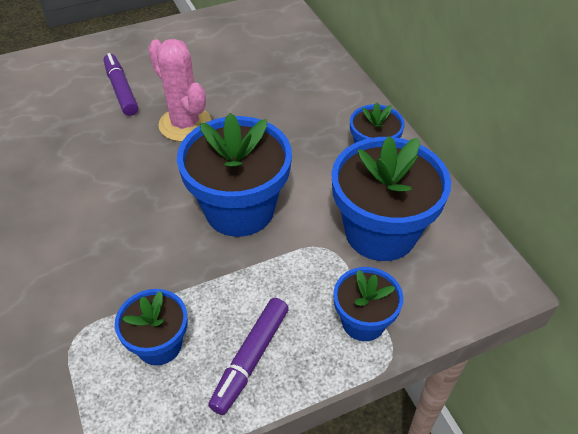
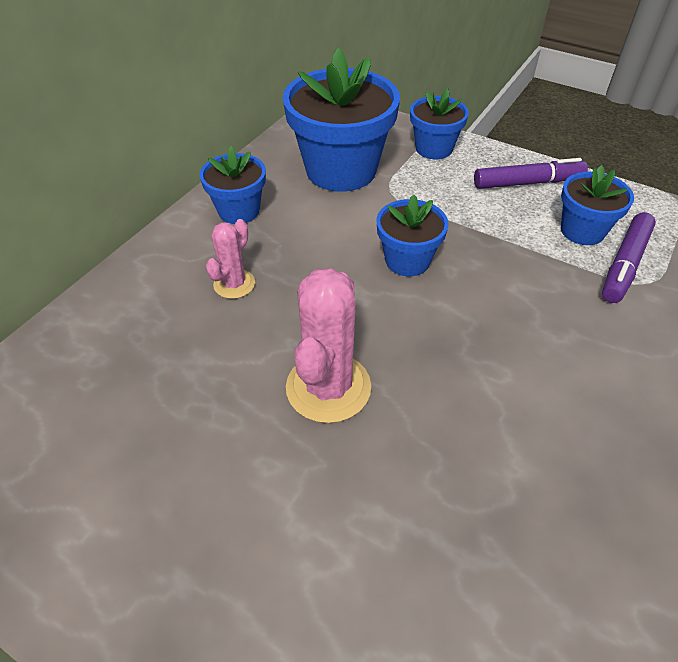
camera: 125 degrees left, 0 degrees up
purple marker [104,53,138,116] -> purple marker moved to [602,212,656,303]
blue flower pot [177,113,292,237] -> blue flower pot [376,194,449,276], size x0.55
none -> pink cactus [206,219,255,299]

